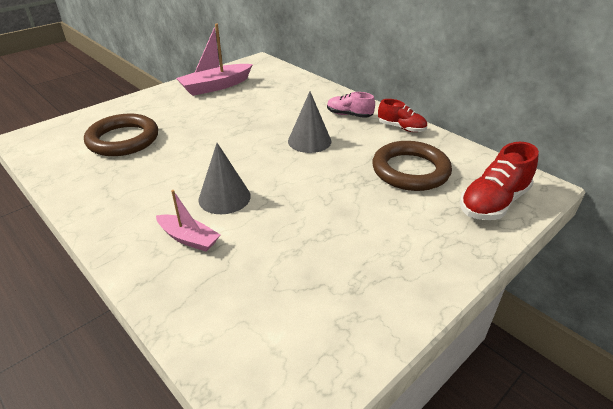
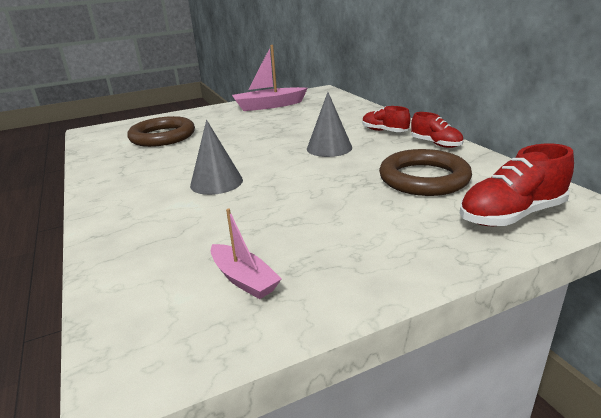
camera: 20 degrees right, 10 degrees down
pink boat [156,190,220,252] -> pink boat moved to [211,208,282,299]
pink shoe [327,92,375,118] -> red shoe [362,106,410,132]

